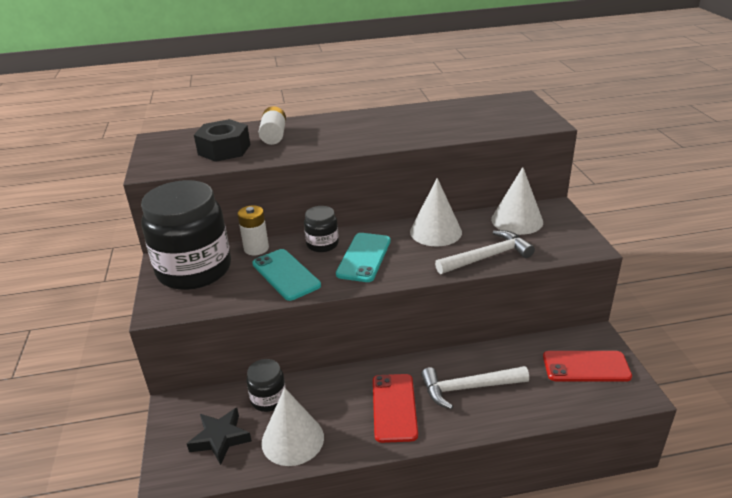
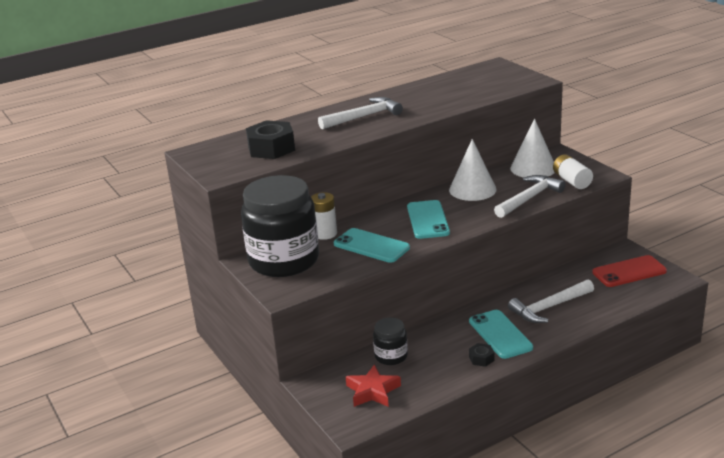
camera: 20 degrees left, 5 degrees down
black star [187,408,252,465] -> red star [346,365,401,407]
white battery [259,106,286,145] -> white battery moved to [553,154,593,189]
white cone [261,388,324,466] -> none
black jar [304,206,339,252] -> none
red phone [373,374,418,443] -> turquoise phone [469,310,533,359]
none -> white hammer [318,97,403,129]
none -> black nut [469,343,495,367]

